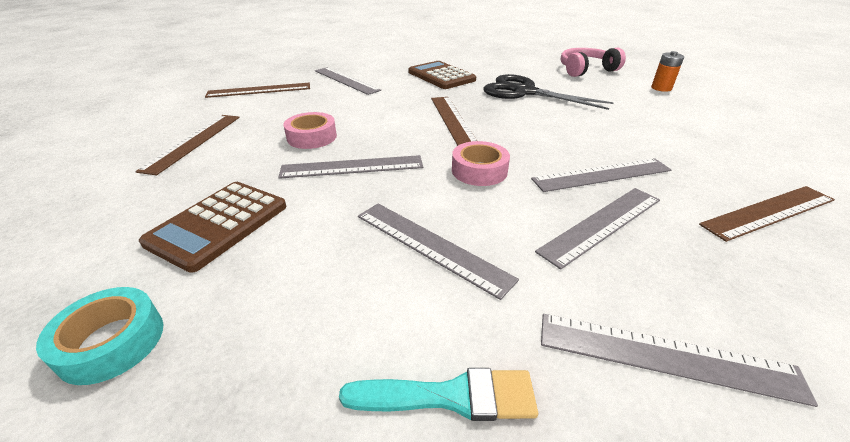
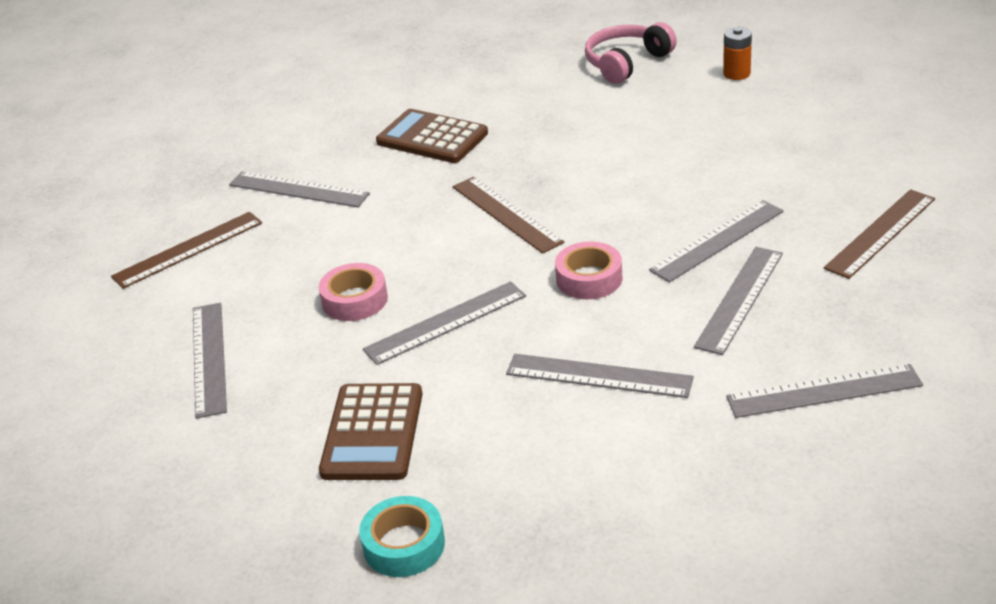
camera: 20 degrees left, 0 degrees up
brown ruler [135,115,240,175] -> grey ruler [193,303,227,419]
turquoise brush [339,368,538,421] -> none
black scissors [483,74,614,110] -> none

